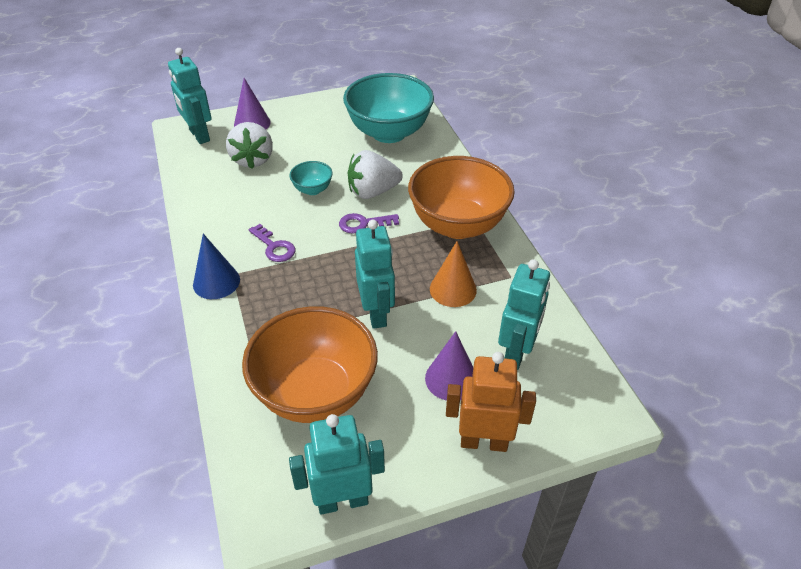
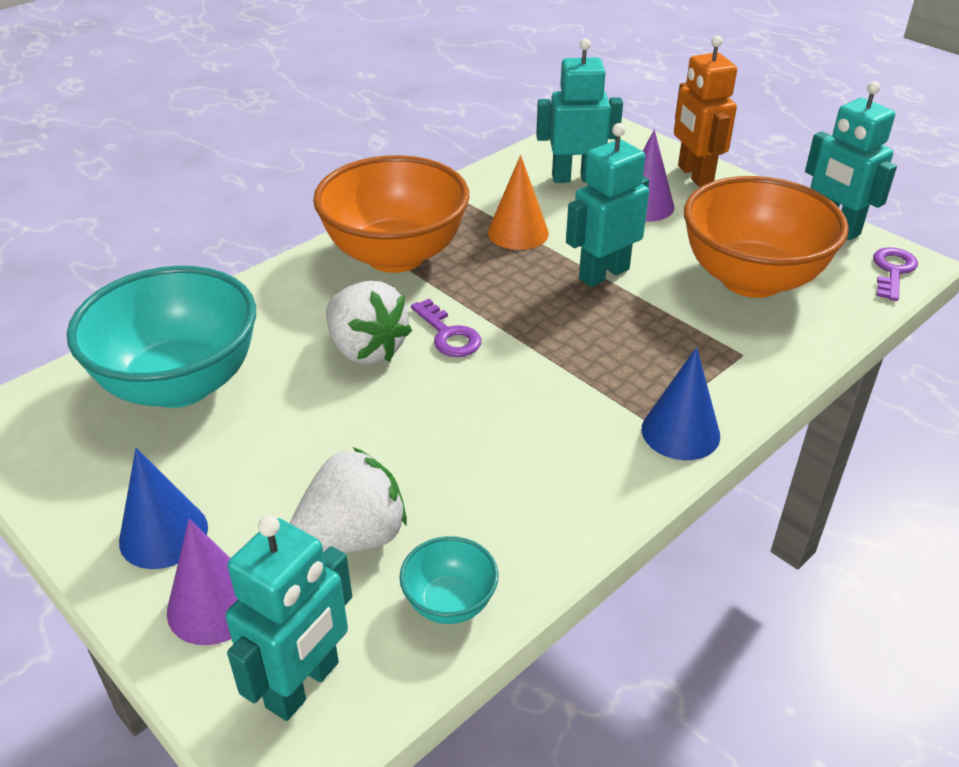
camera: 115 degrees left, 5 degrees down
purple key [249,224,295,262] -> purple key moved to [873,247,918,301]
turquoise bowl [290,161,333,195] -> turquoise bowl moved to [399,536,498,624]
none -> blue cone [119,448,208,569]

